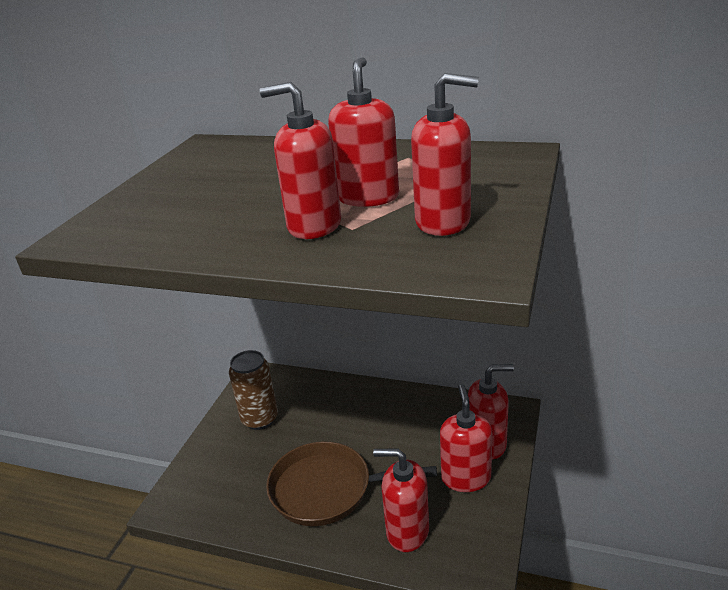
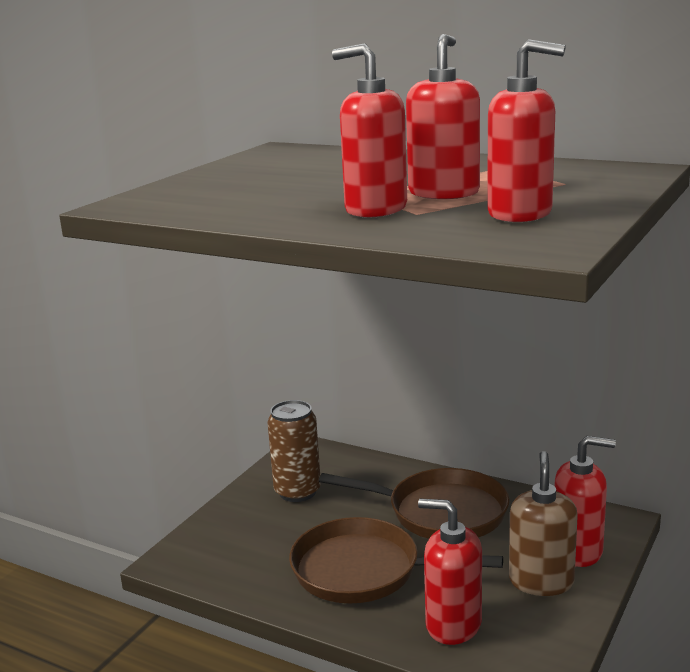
camera: 10 degrees right, 10 degrees down
red soap dispenser [440,384,492,492] -> brown soap dispenser [509,451,578,596]
none -> brown pan [319,468,510,539]

